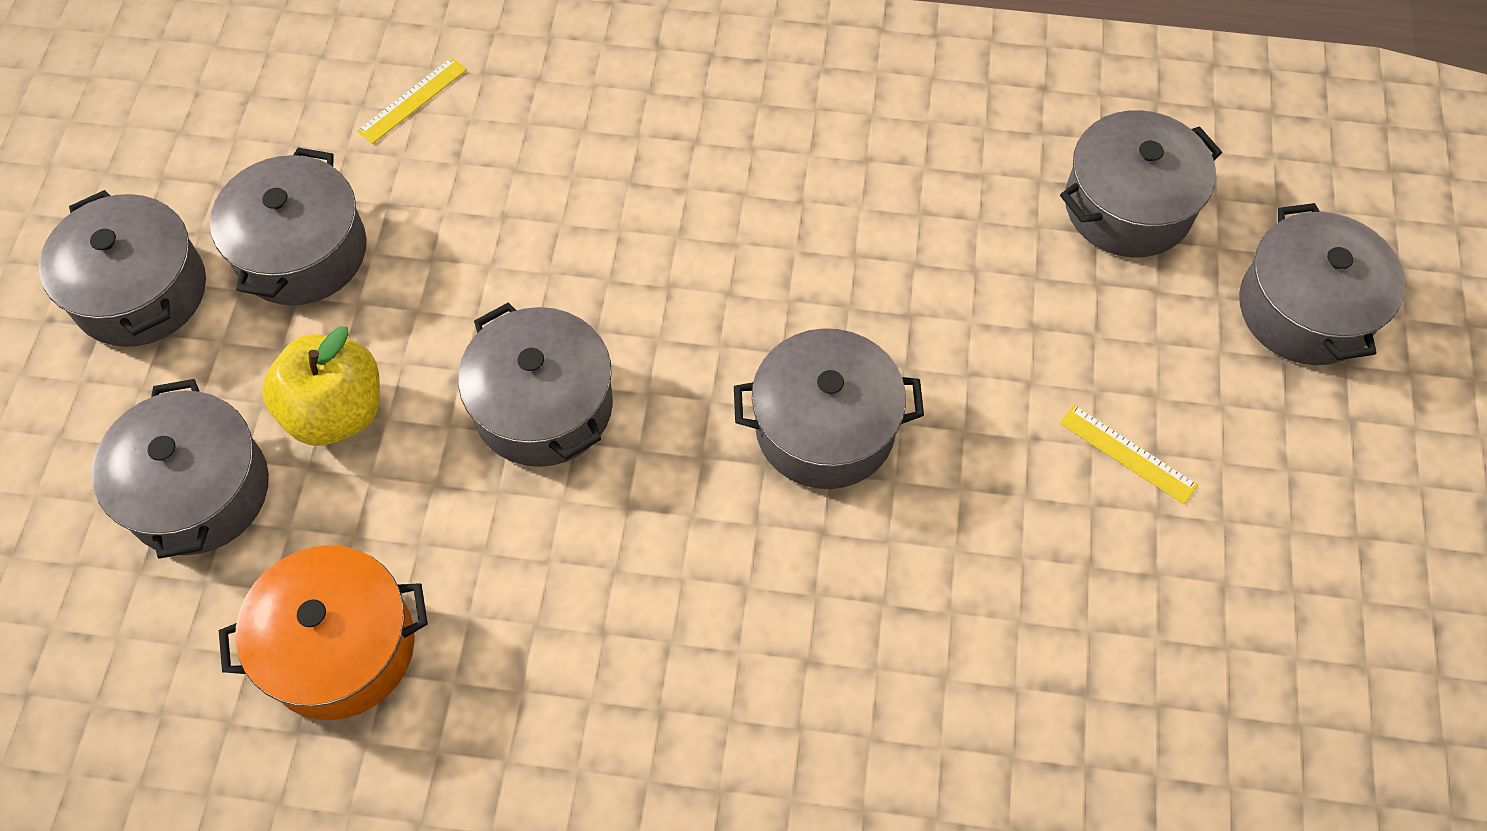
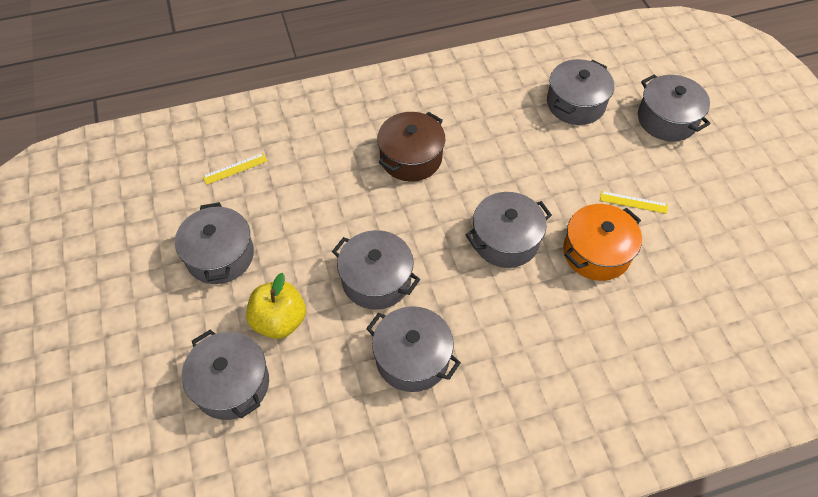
camera: 25 degrees left, 5 degrees down
grey pot [39,190,206,347] -> grey pot moved to [366,306,461,392]
orange pot [219,545,428,720] -> orange pot moved to [563,204,642,281]
yellow ruler [357,57,467,144] -> yellow ruler turned 45 degrees clockwise [203,153,267,185]
none -> brown pot [377,112,445,182]

